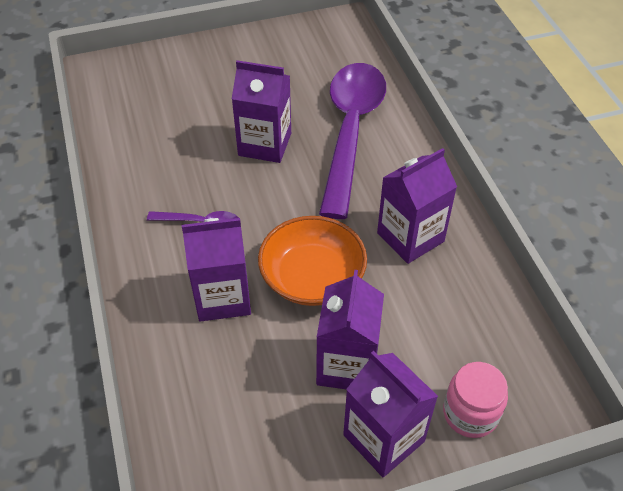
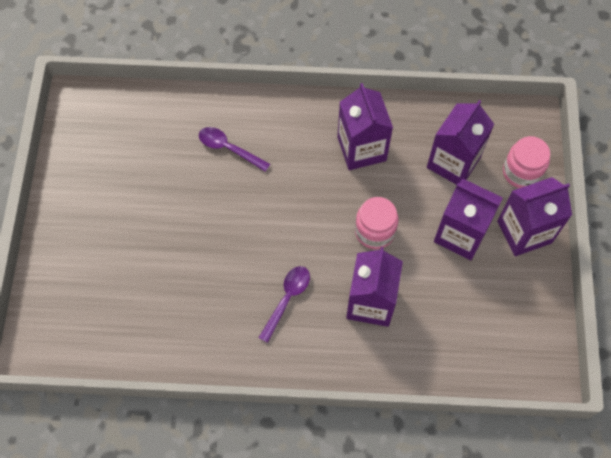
camera: 70 degrees left, 15 degrees up
purple carton [232,60,291,163] -> purple carton moved to [427,100,494,185]
orange bowl [258,216,367,306] -> pink jar [355,197,399,249]
purple spoon [319,63,386,219] -> purple spoon [199,127,270,172], size x0.42

